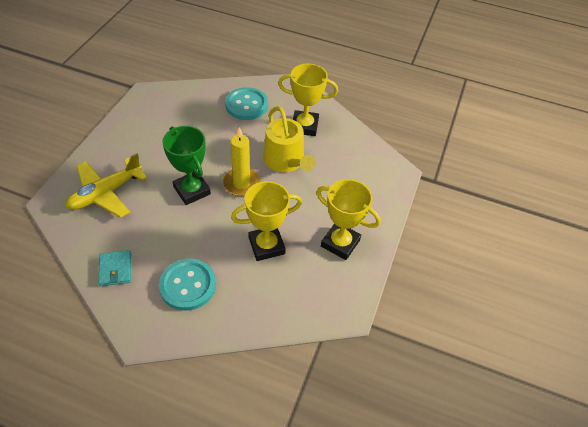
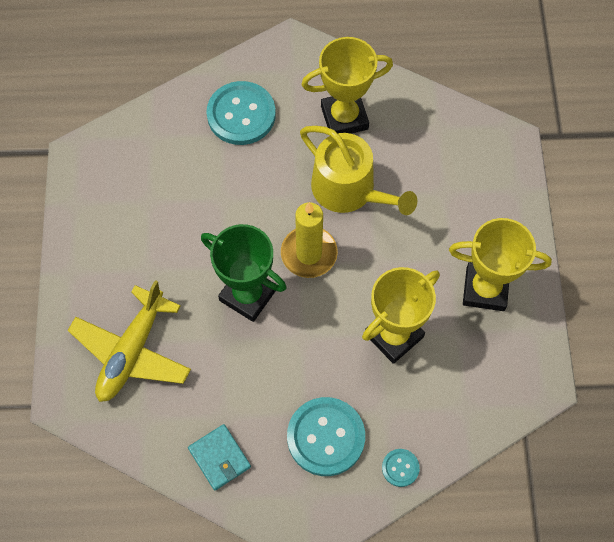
camera: 20 degrees left, 15 degrees up
none -> turquoise button [382,449,420,487]

